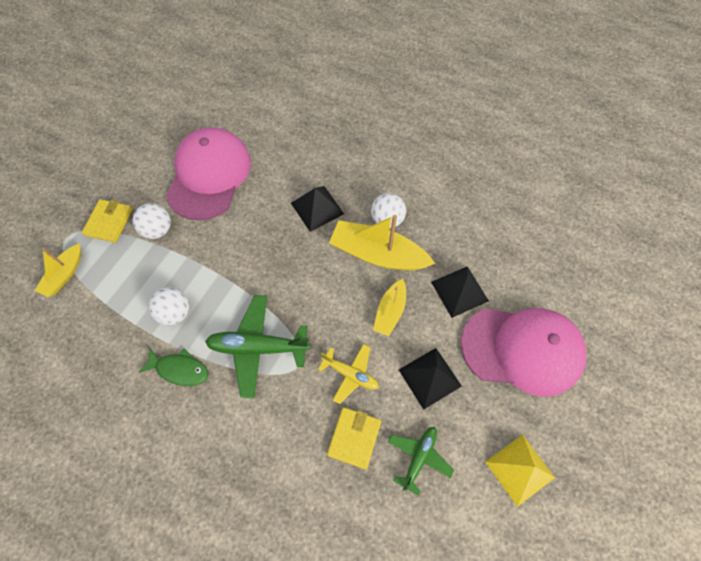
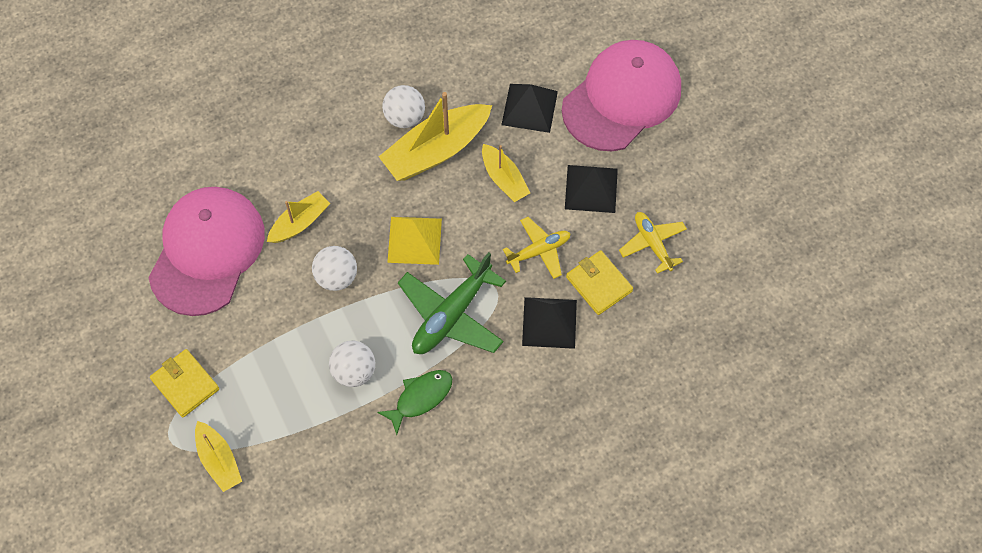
camera: 55 degrees left, 0 degrees up
white ball [133,203,171,239] -> white ball moved to [312,246,357,291]
pink cap [166,127,251,220] -> pink cap turned 60 degrees clockwise [149,187,265,316]
black pyramid [291,186,344,232] -> black pyramid moved to [522,297,577,349]
green plane [388,427,454,496] -> yellow plane [619,212,687,274]
yellow pyramid [486,435,555,507] -> yellow pyramid moved to [387,217,442,265]
none -> yellow boat [267,191,330,243]

